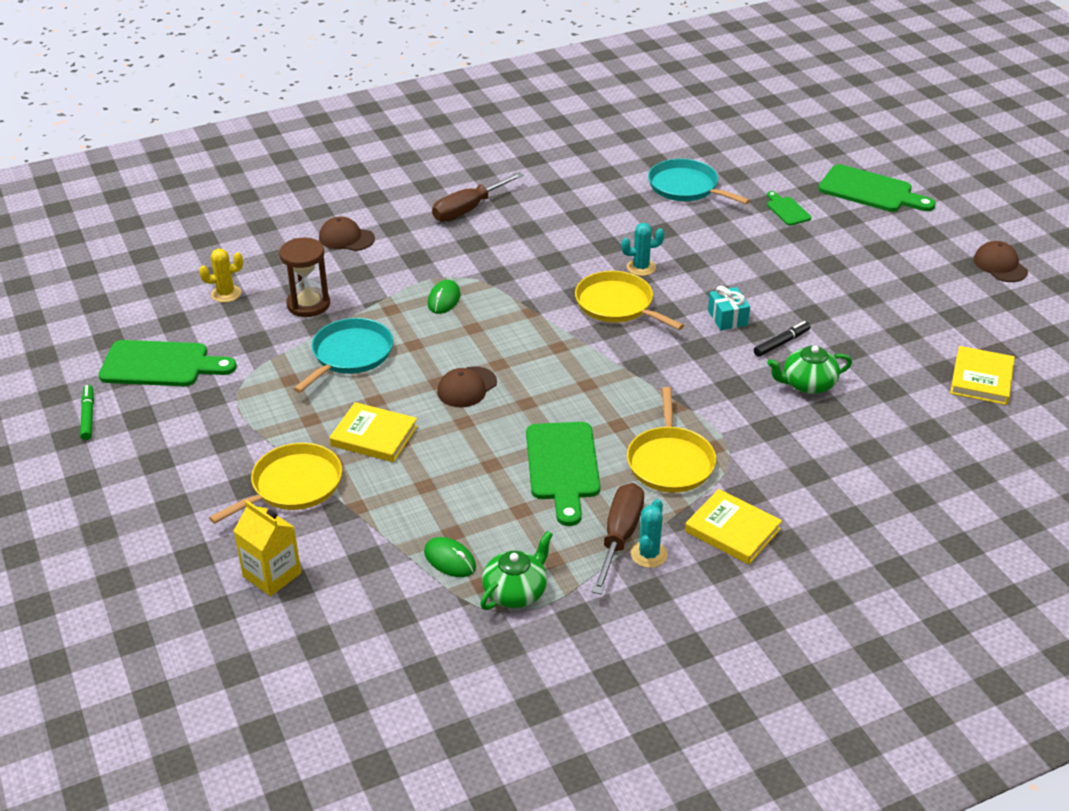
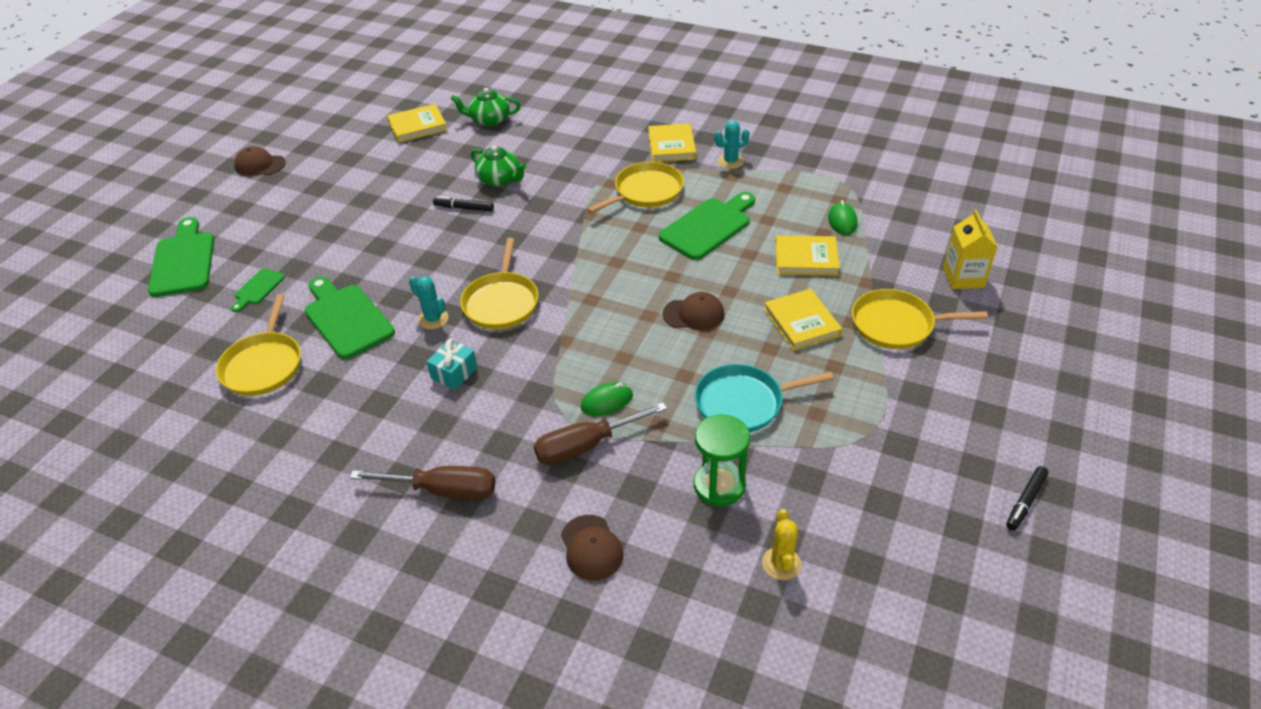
camera: 130 degrees left, 5 degrees up
green marker [80,385,94,440] -> black marker [1006,466,1049,531]
green cutting board [99,340,237,386] -> green cutting board moved to [304,277,395,359]
yellow cactus [199,249,243,303] -> yellow cactus turned 60 degrees clockwise [762,509,801,580]
brown hourglass [279,238,330,317] -> green hourglass [694,415,750,506]
green teapot [480,531,553,610] -> green teapot moved to [451,88,520,126]
brown screwdriver [592,483,644,594] -> brown screwdriver moved to [534,402,667,465]
turquoise pan [648,159,750,204] -> yellow pan [216,294,301,396]
turquoise gift [708,286,750,330] -> turquoise gift moved to [427,338,478,390]
brown cap [974,241,1028,282] -> brown cap turned 75 degrees clockwise [234,146,286,176]
none -> yellow book [775,235,840,276]

